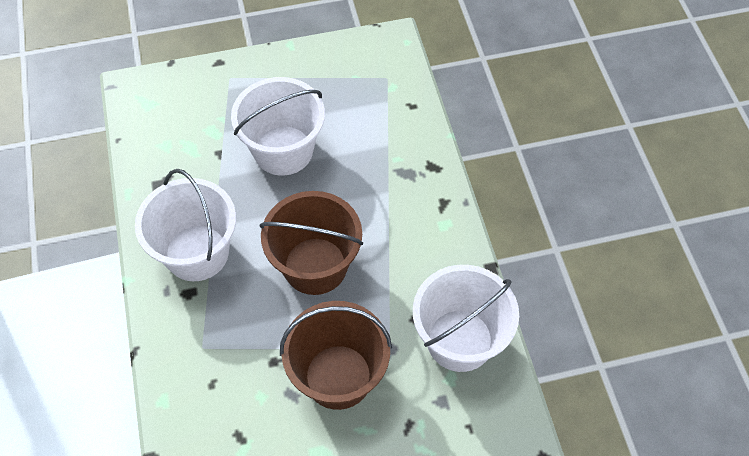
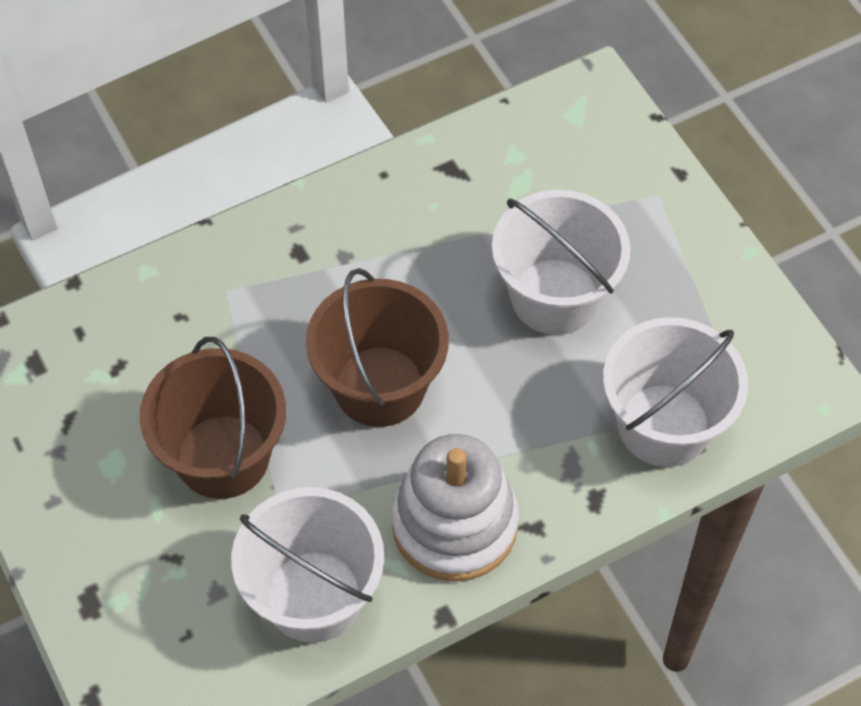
camera: 75 degrees right, 0 degrees up
white bucket [135,169,236,281] -> white bucket moved to [603,317,748,467]
none -> white stacking toy [391,434,519,582]

